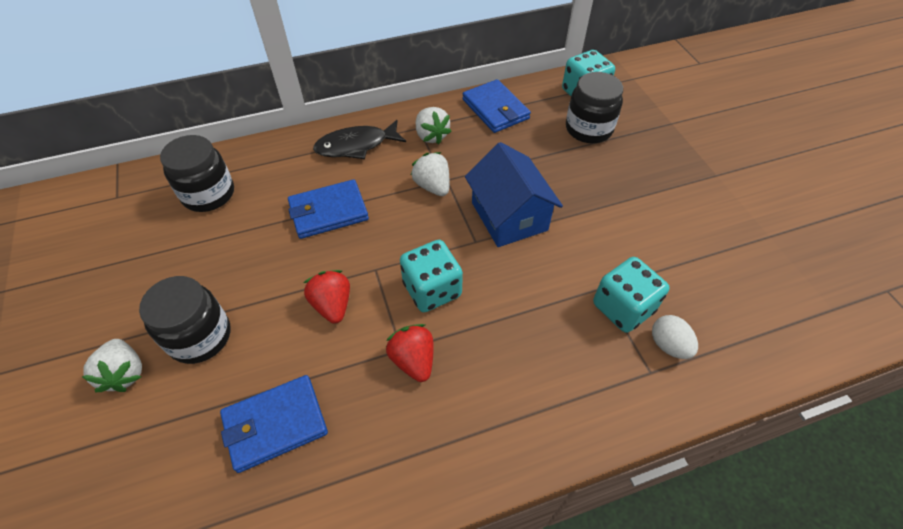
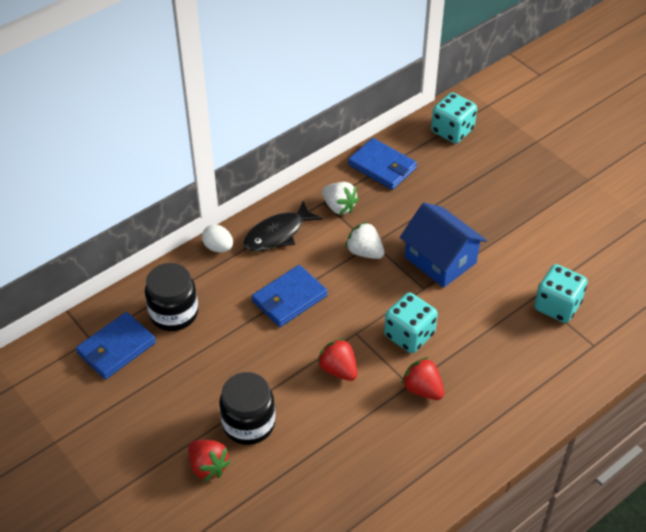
camera: 20 degrees left, 5 degrees down
white strawberry [82,339,142,392] -> red strawberry [188,440,231,482]
blue wallet [220,375,328,473] -> blue wallet moved to [76,312,156,379]
black jar [566,72,623,143] -> none
white egg [652,315,698,359] -> white egg moved to [202,224,233,252]

